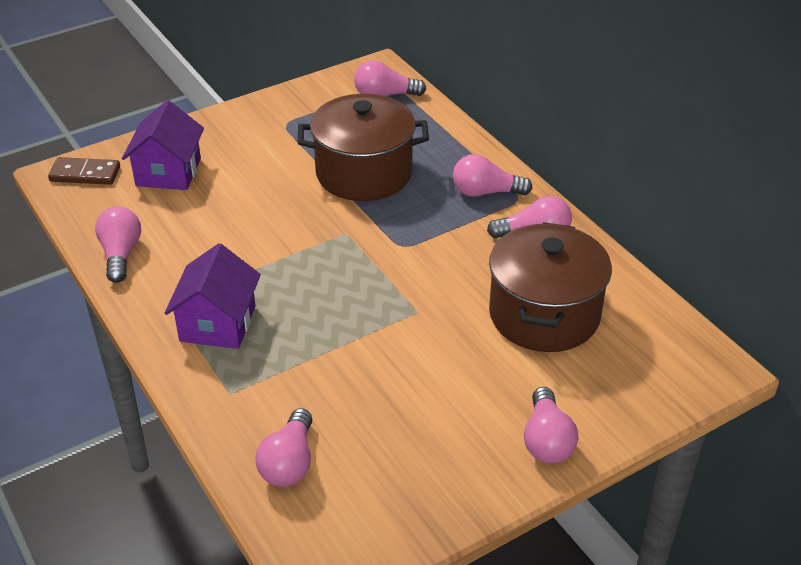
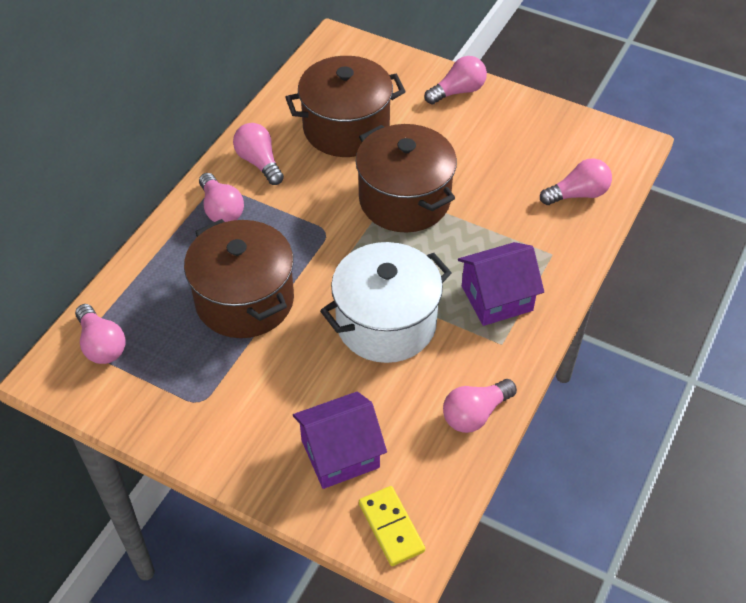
camera: 120 degrees left, 10 degrees up
brown domino [48,157,120,185] -> yellow domino [359,486,425,566]
none -> white pot [320,242,452,363]
none -> brown pot [356,124,457,233]

